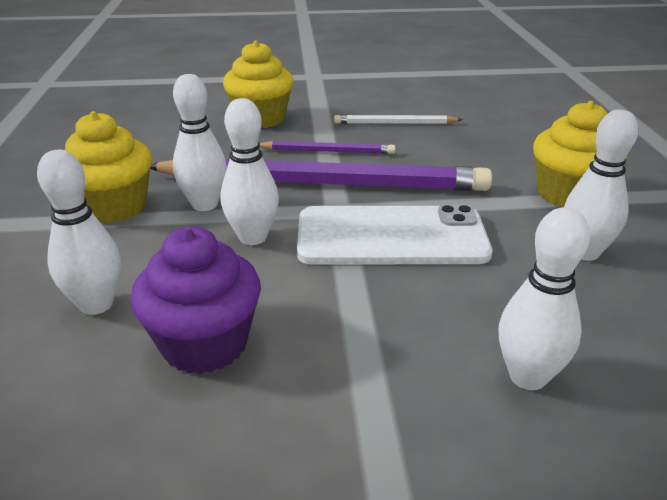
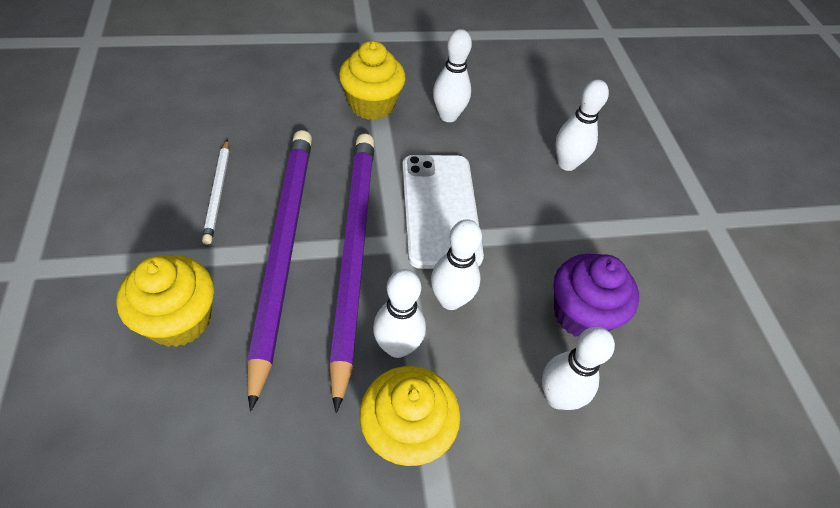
camera: 100 degrees left, 20 degrees up
purple pencil [259,141,395,154] -> purple pencil [247,130,312,411], size x2.23

